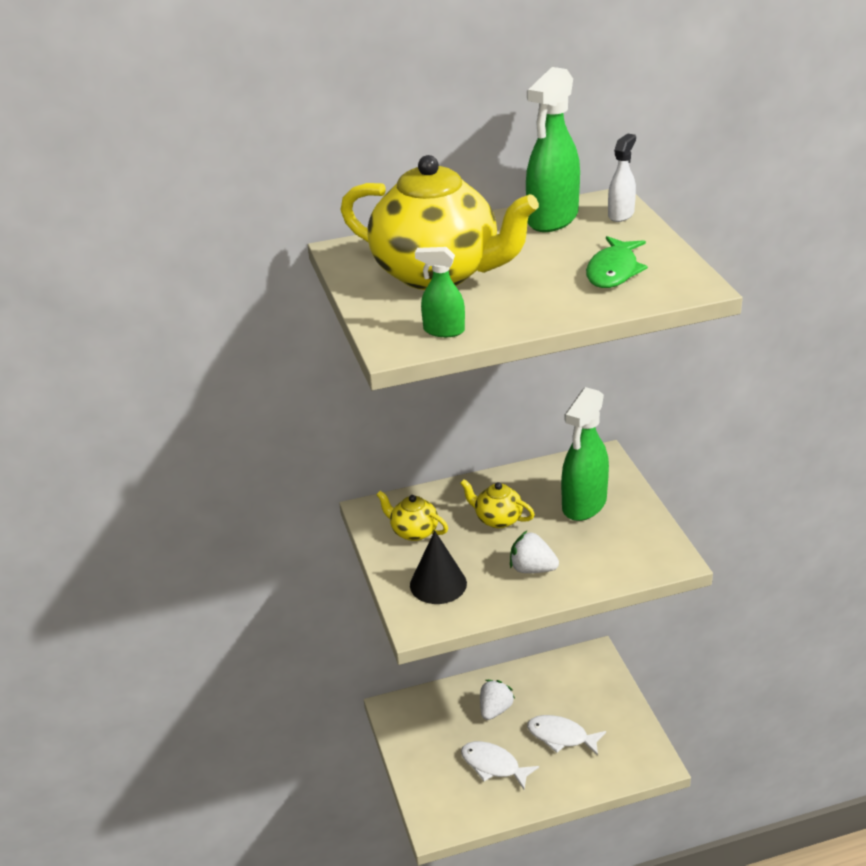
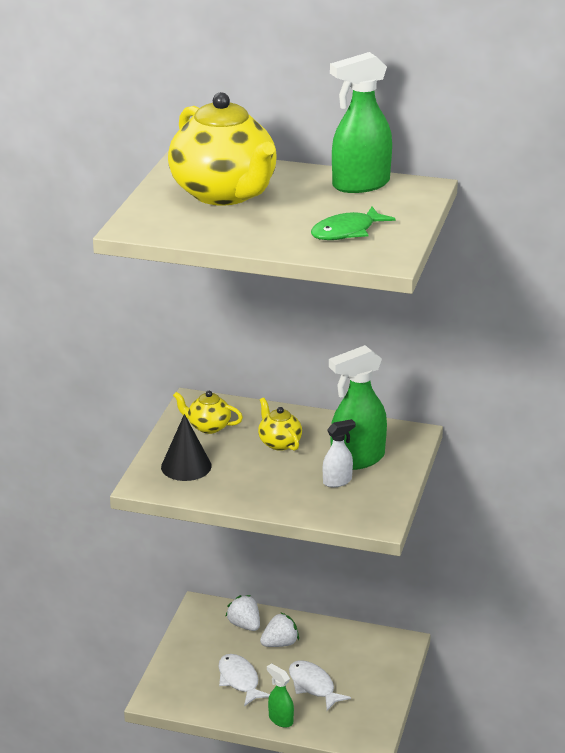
camera: 30 degrees right, 5 degrees down
yellow teapot [376,491,448,541] -> yellow teapot turned 45 degrees counterclockwise [173,391,243,434]
green spray bottle [415,247,465,337] -> green spray bottle moved to [267,663,294,728]
white strawberry [510,531,559,573] -> white strawberry moved to [225,595,260,631]
white spray bottle [608,133,636,222] -> white spray bottle moved to [323,419,355,487]

